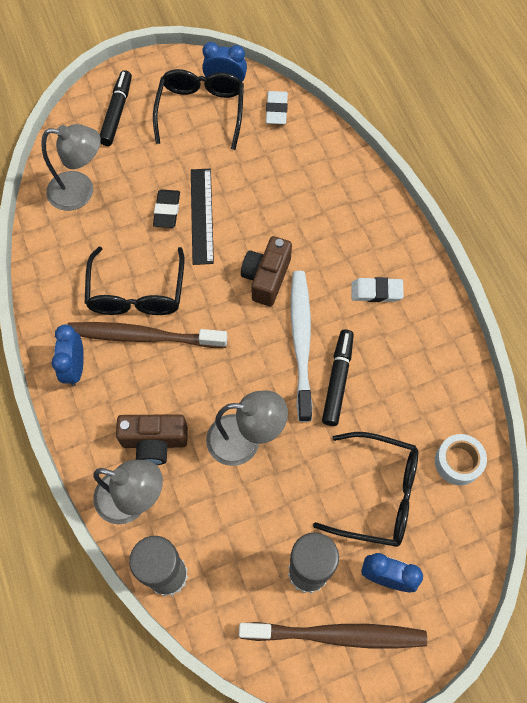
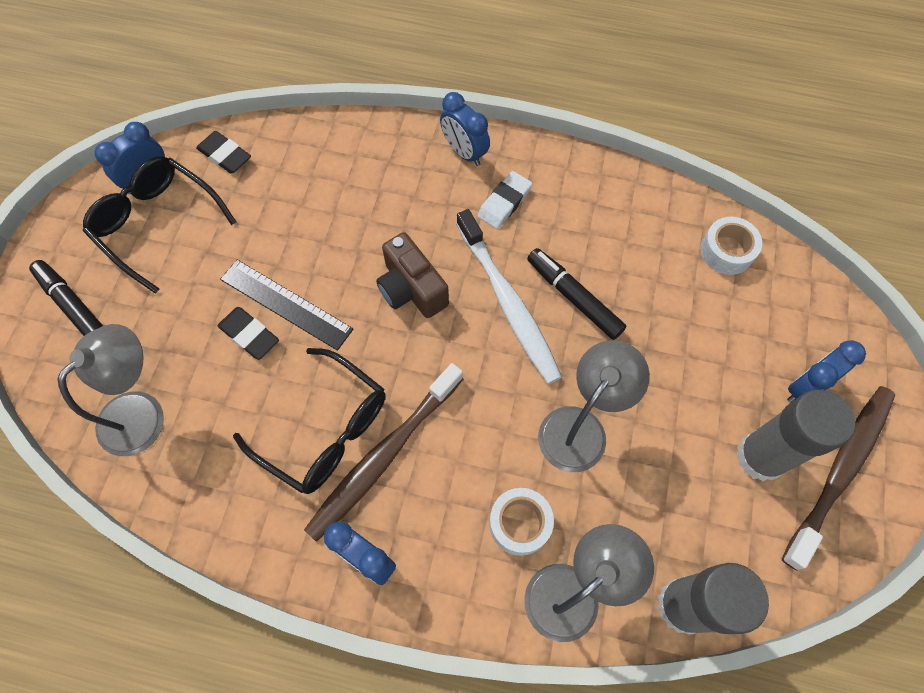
camera: 55 degrees left, 0 degrees up
brown camera [116,414,188,465] -> white tape [489,488,554,556]
white eraser [266,91,288,124] -> black eraser [196,131,251,174]
white toothbrush [291,271,312,422] -> white toothbrush turned 150 degrees counterclockwise [456,209,562,384]
black glasses [313,432,418,547] -> none
none -> blue clock [440,92,490,166]

